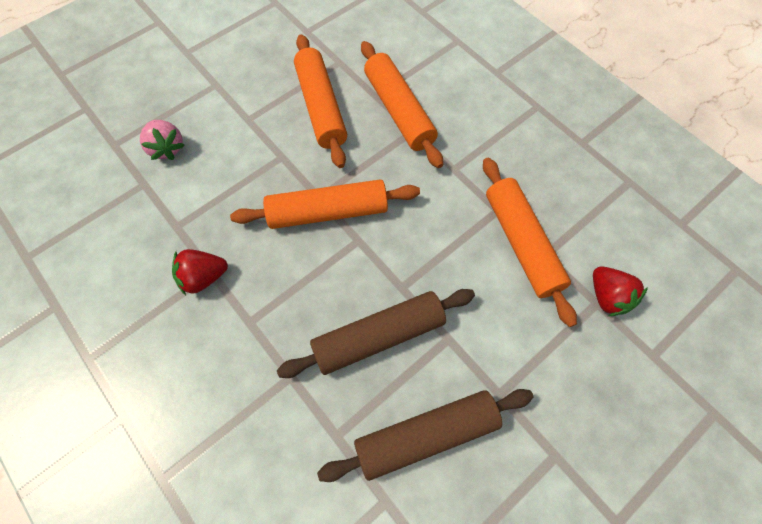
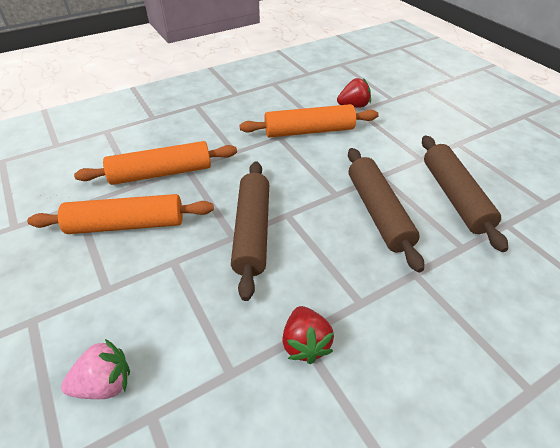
camera: 80 degrees left, 20 degrees down
orange rolling pin [230,179,420,229] -> brown rolling pin [231,161,269,301]

